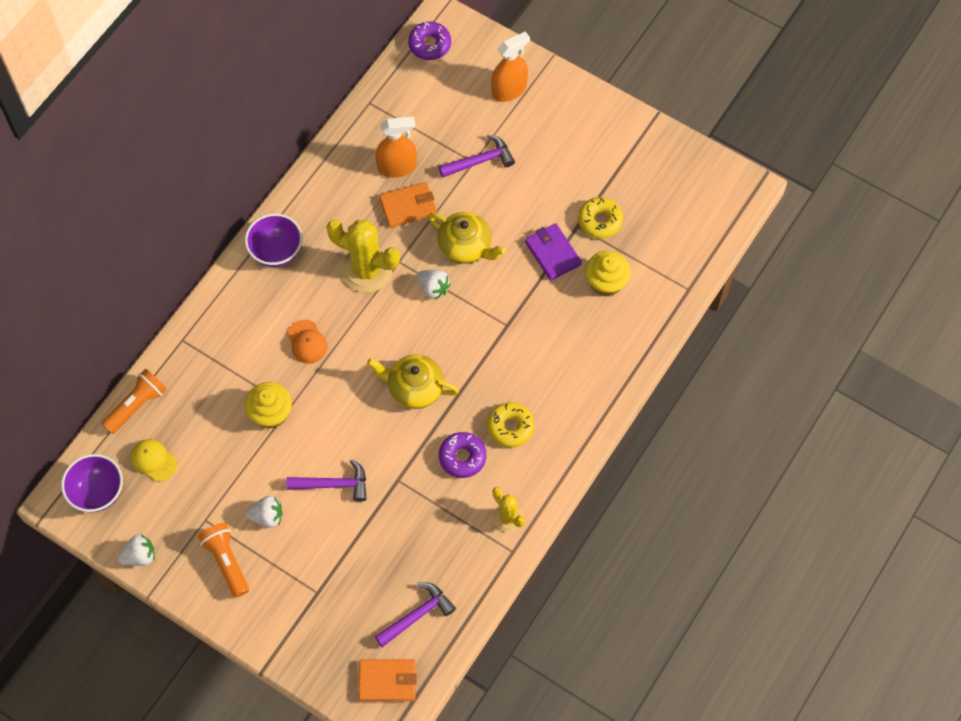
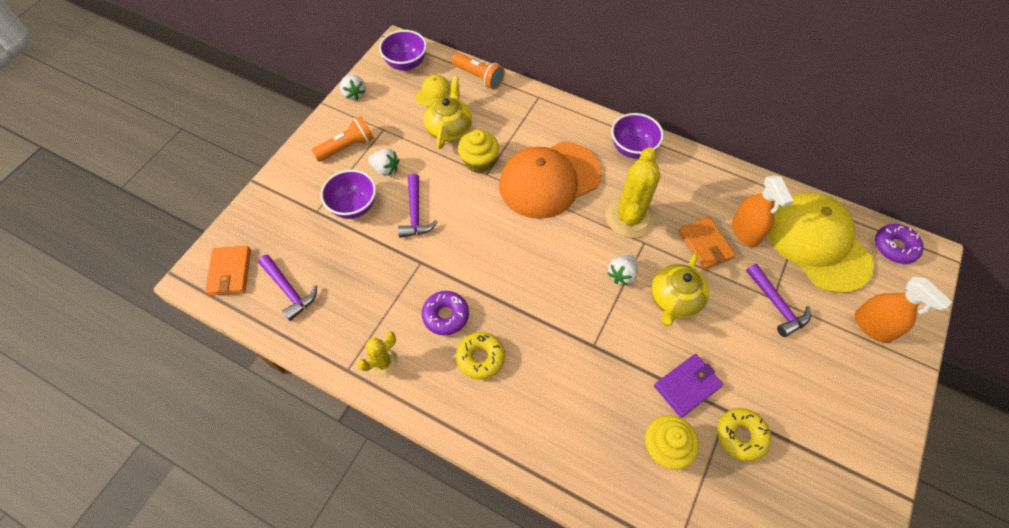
camera: 85 degrees right, 5 degrees down
white strawberry [246,496,282,528] -> white strawberry turned 60 degrees counterclockwise [368,149,399,176]
orange cap [287,320,327,364] -> orange cap [499,142,602,219], size x2.46
yellow teapot [367,354,459,409] -> yellow teapot moved to [424,77,472,149]
none -> purple bowl [320,169,376,219]
none -> yellow cap [768,192,874,293]

